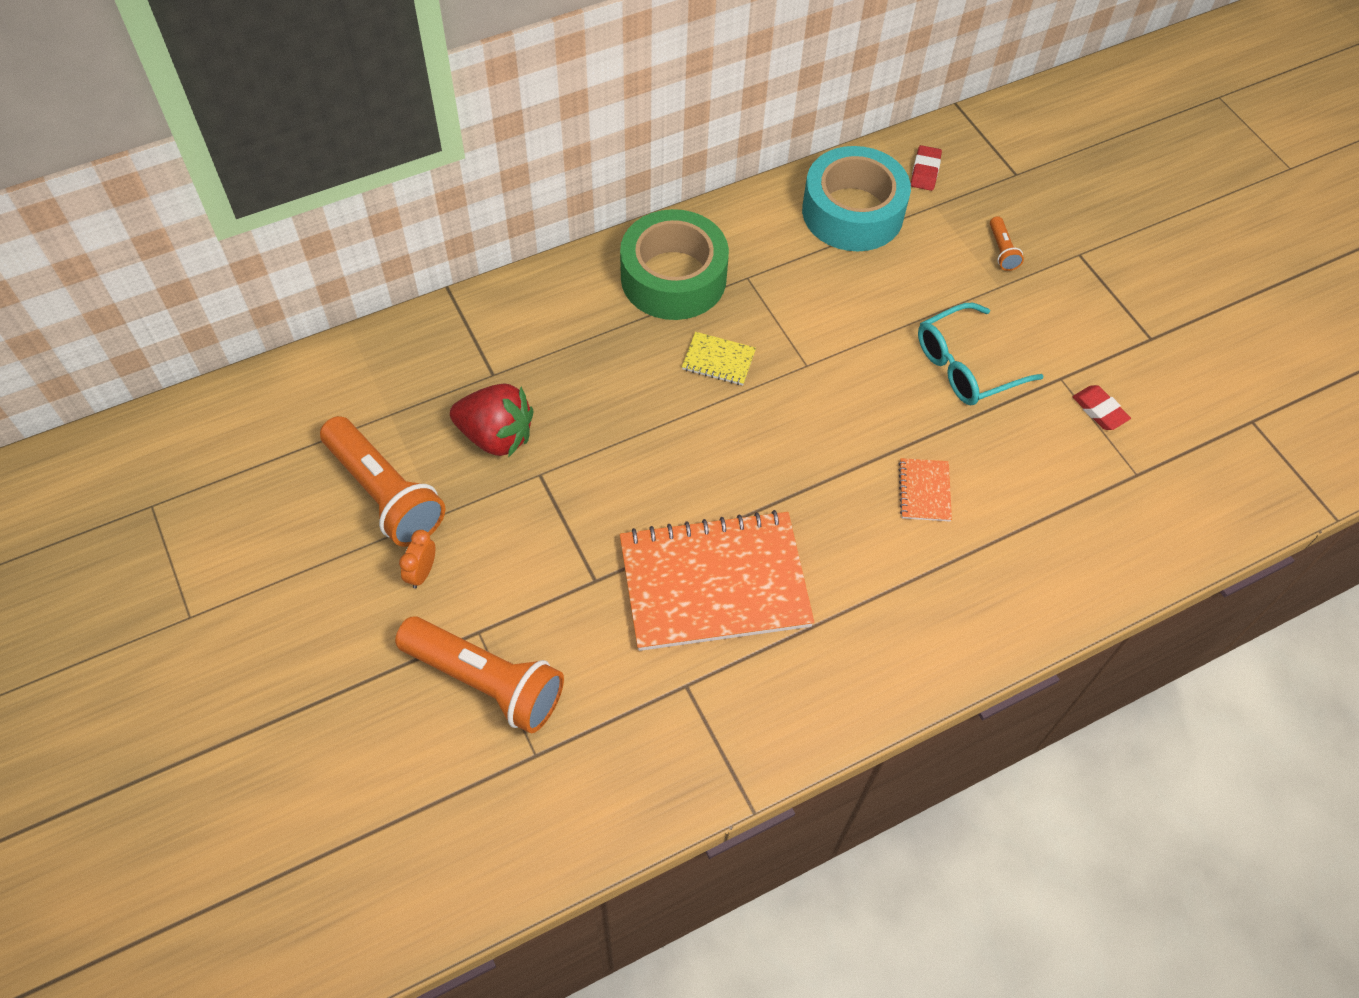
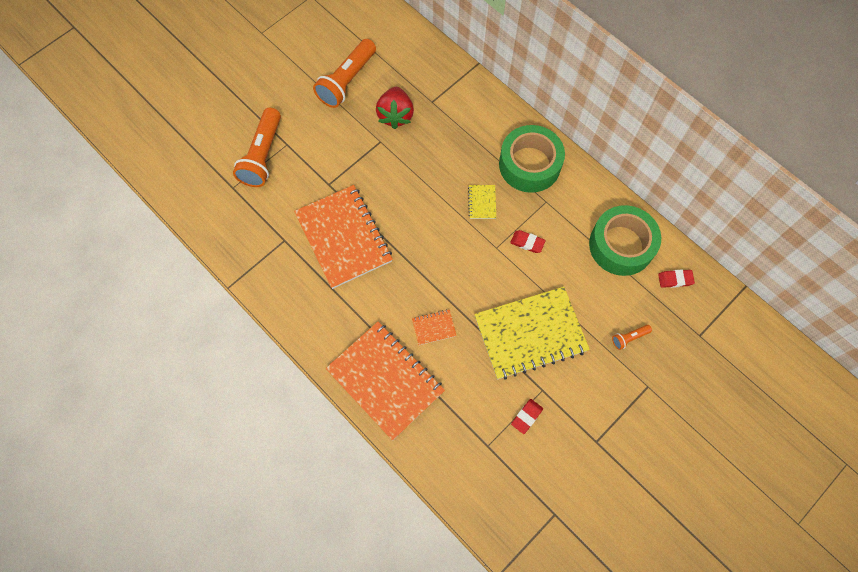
camera: 75 degrees right, 10 degrees up
orange clock [399,530,435,589] -> none
turquoise tape [802,146,911,251] -> green tape [589,205,661,276]
turquoise glasses [918,303,1044,405] -> yellow notebook [474,287,590,380]
none -> orange notebook [326,322,445,441]
none -> red eraser [510,230,546,253]

